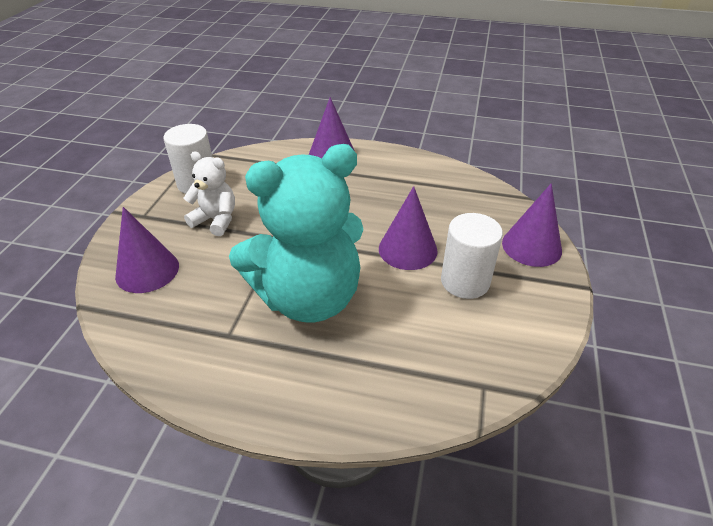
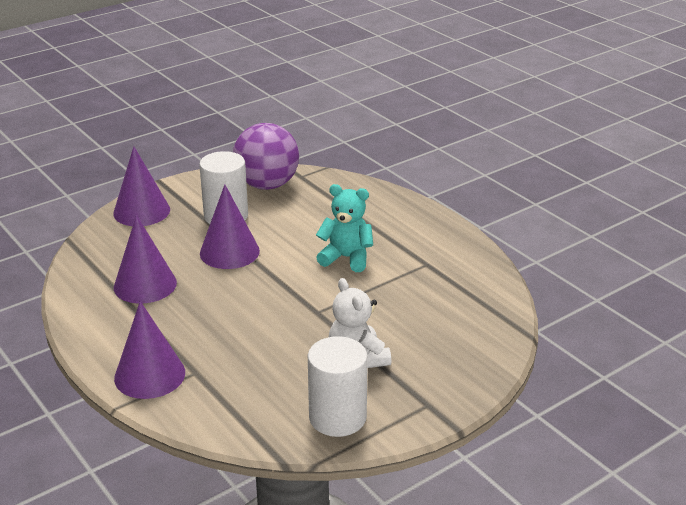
camera: 140 degrees left, 10 degrees down
purple cone [115,207,179,293] -> purple cone moved to [114,215,177,303]
turquoise teddy bear [229,144,364,323] -> turquoise teddy bear [316,184,373,272], size x0.48
none -> purple ball [233,123,299,190]

